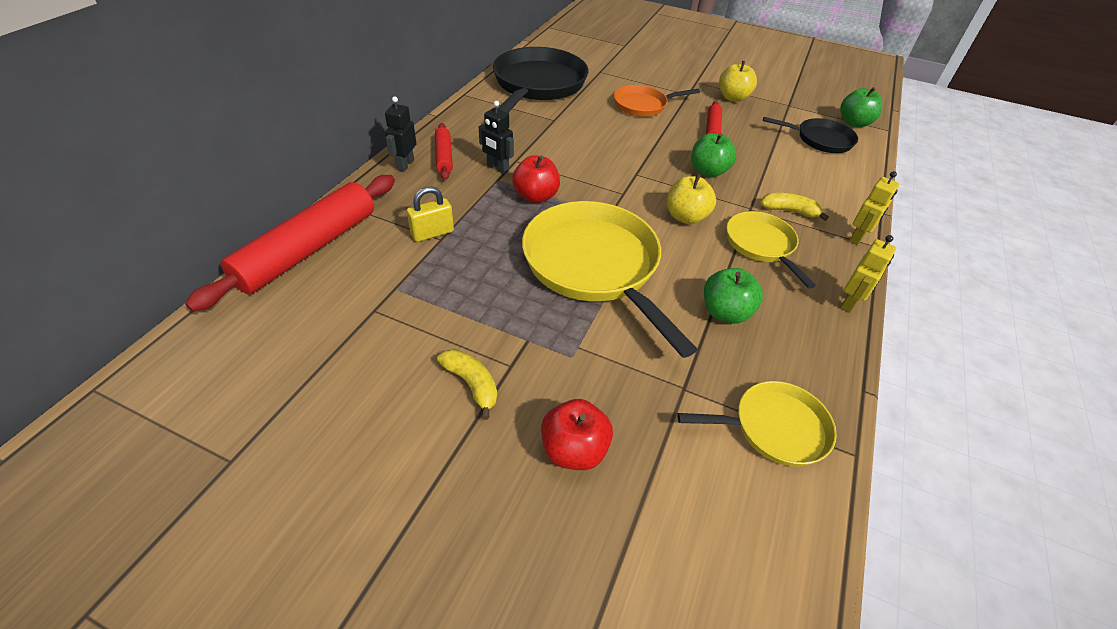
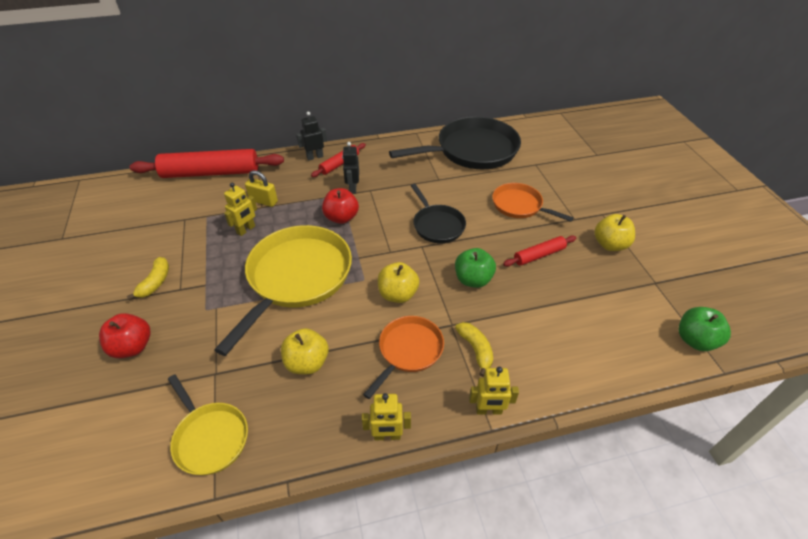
camera: 55 degrees right, 0 degrees up
green apple [704,268,763,324] -> yellow apple [281,328,329,374]
yellow pan [726,211,816,289] -> orange pan [363,316,444,399]
black pan [763,117,858,153] -> black pan moved to [411,184,466,243]
none -> yellow robot [224,183,257,236]

